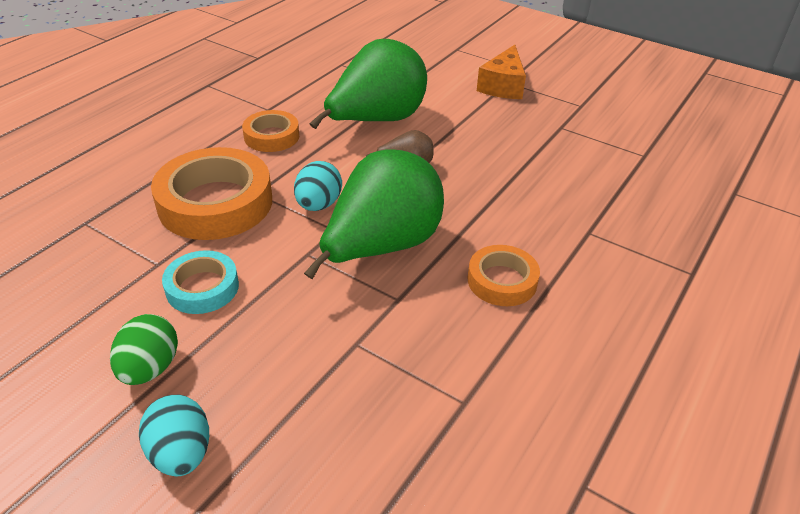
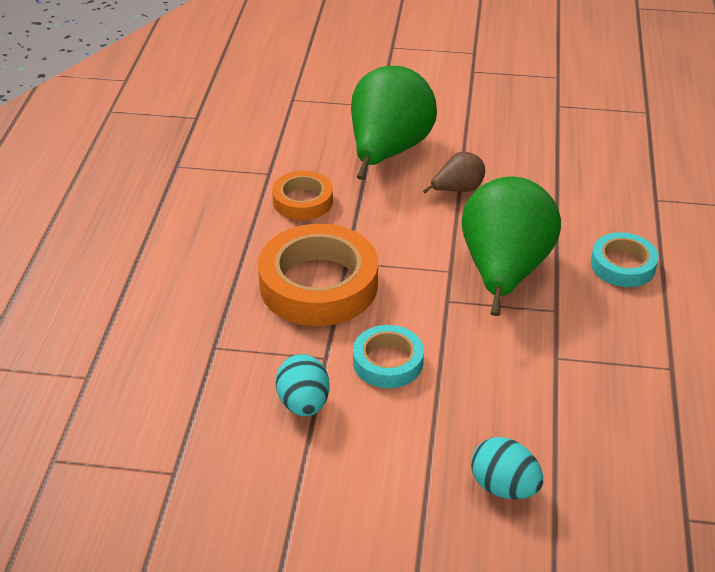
camera: 25 degrees left, 0 degrees up
green egg [110,314,178,385] -> none
turquoise egg [294,161,342,211] -> turquoise egg moved to [275,354,330,416]
orange tape [468,245,540,306] -> turquoise tape [591,232,659,287]
orange cheese [477,45,526,99] -> none

